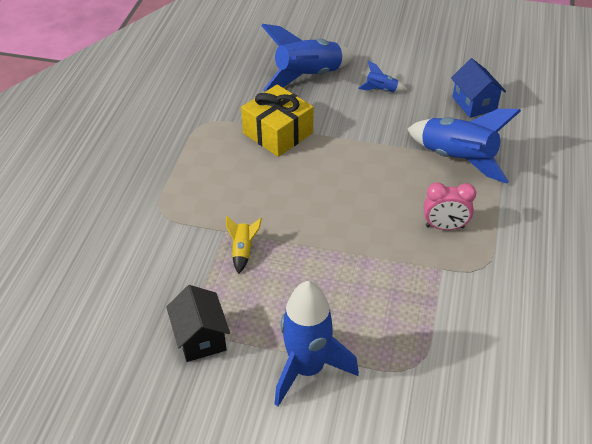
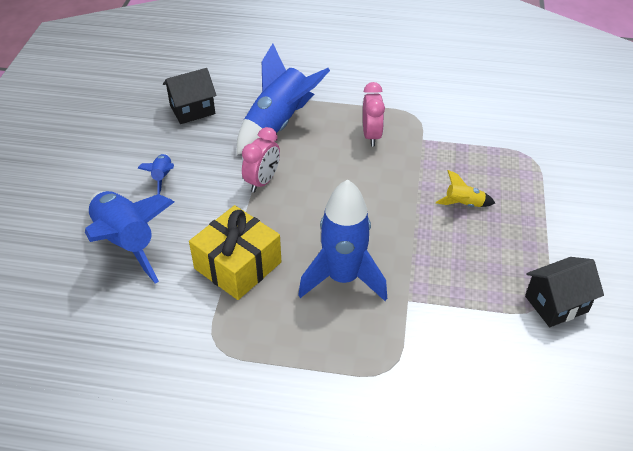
camera: 95 degrees left, 0 degrees up
yellow rocket [226,216,262,274] -> yellow rocket moved to [436,170,495,207]
blue rocket [275,281,359,406] -> blue rocket moved to [298,179,387,301]
blue house [451,58,506,118] -> black house [163,68,217,124]
none -> pink clock [242,127,280,193]

